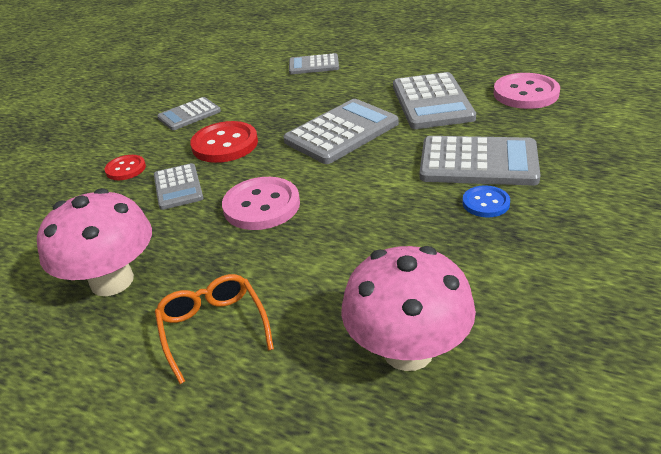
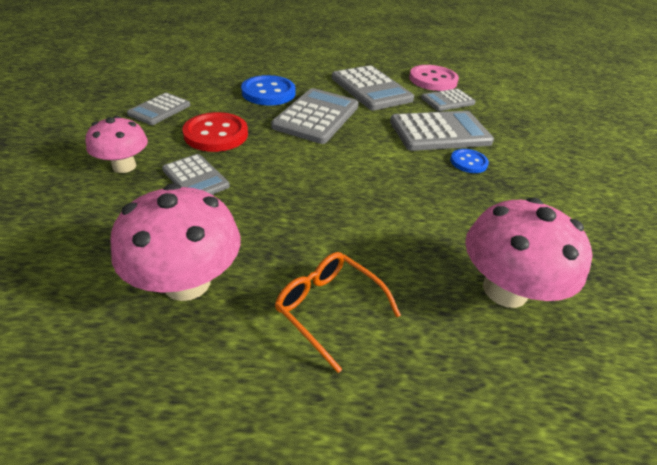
camera: 30 degrees left, 5 degrees up
red button [105,155,146,180] -> pink mushroom [86,116,148,173]
pink button [222,177,300,230] -> none
grey calculator [289,53,339,74] -> grey calculator moved to [421,89,476,111]
none -> blue button [241,75,296,106]

